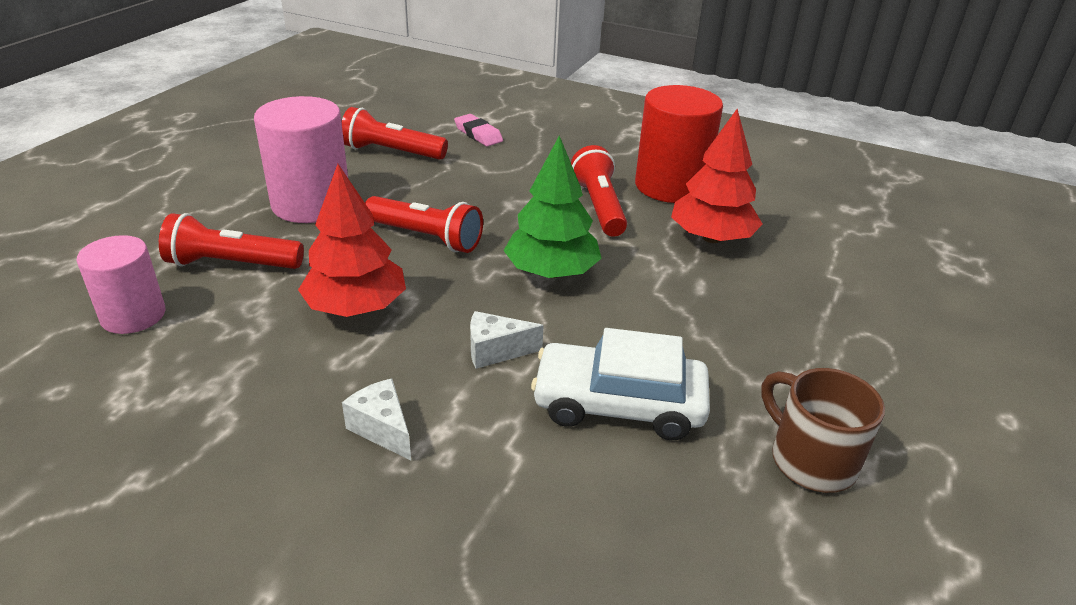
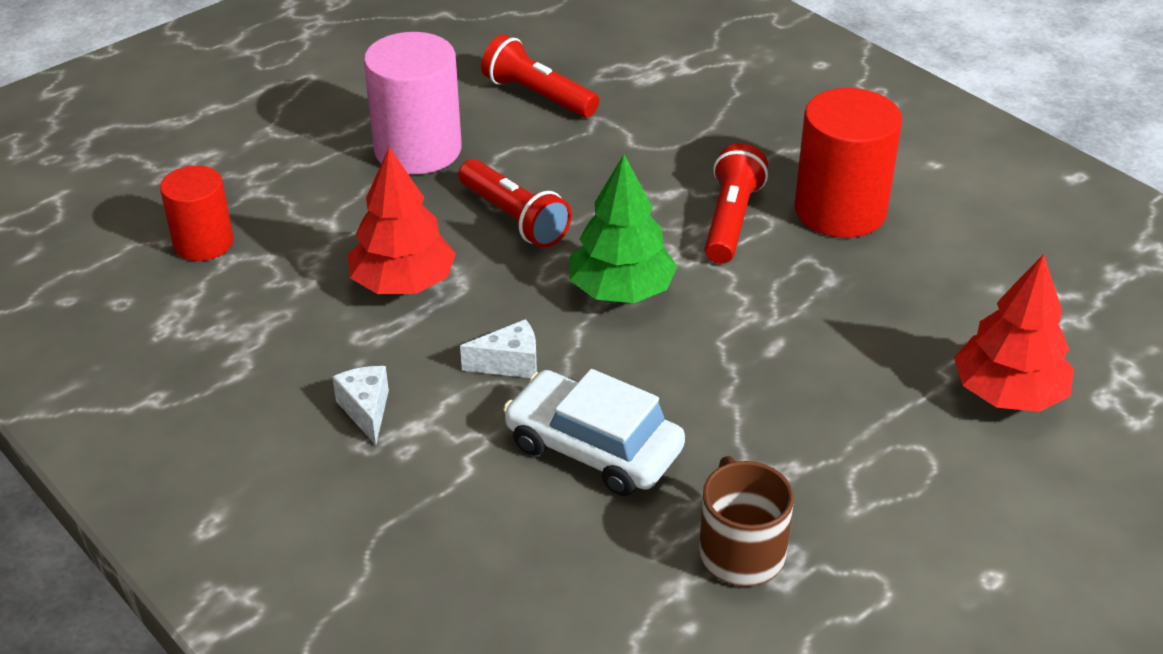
camera: 25 degrees right, 5 degrees up
pink cylinder [77,235,165,334] -> red cylinder [160,165,233,261]
red flashlight [159,213,304,269] -> none
pink eraser [454,114,503,146] -> none
white cheese [470,311,544,369] -> white cheese turned 150 degrees clockwise [460,319,537,378]
red tree [671,109,762,243] -> red tree moved to [954,254,1074,412]

